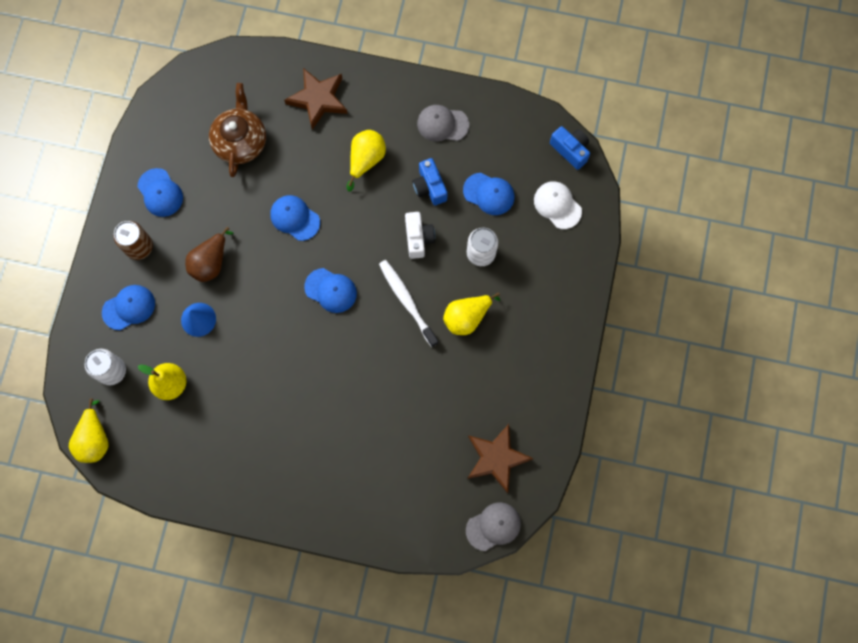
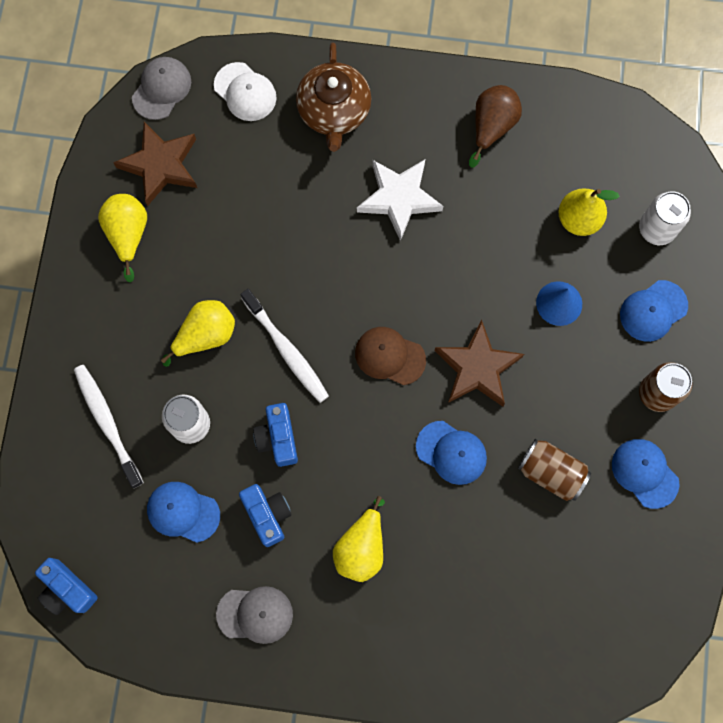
camera: 175 degrees right, 0 degrees up
yellow pear [69,398,108,463] -> yellow pear moved to [98,194,147,282]
brown pear [185,227,234,282] -> brown pear moved to [469,85,522,168]
brown teapot [209,83,266,177] -> brown teapot moved to [296,43,371,152]
brown star [284,68,347,130] -> brown star moved to [434,320,524,407]
blue cap [304,268,357,313] -> brown cap [355,327,426,385]
white camera [405,212,435,259] -> blue camera [253,403,298,467]
grey cap [466,502,521,551] -> grey cap turned 150 degrees clockwise [132,57,191,120]
white cap [534,181,582,229] -> white cap moved to [214,62,277,121]
none -> white toothbrush [74,365,144,488]
none -> white star [357,159,443,241]
none -> brown can [518,439,591,501]

